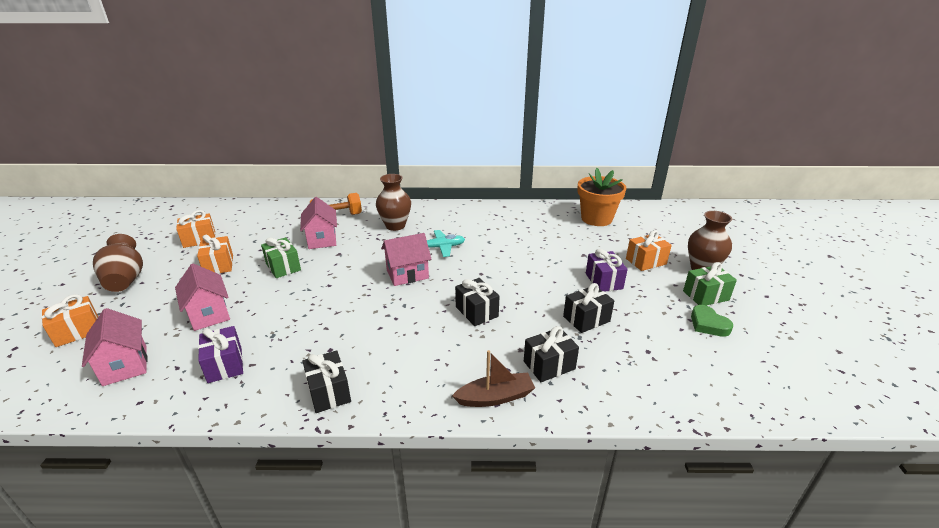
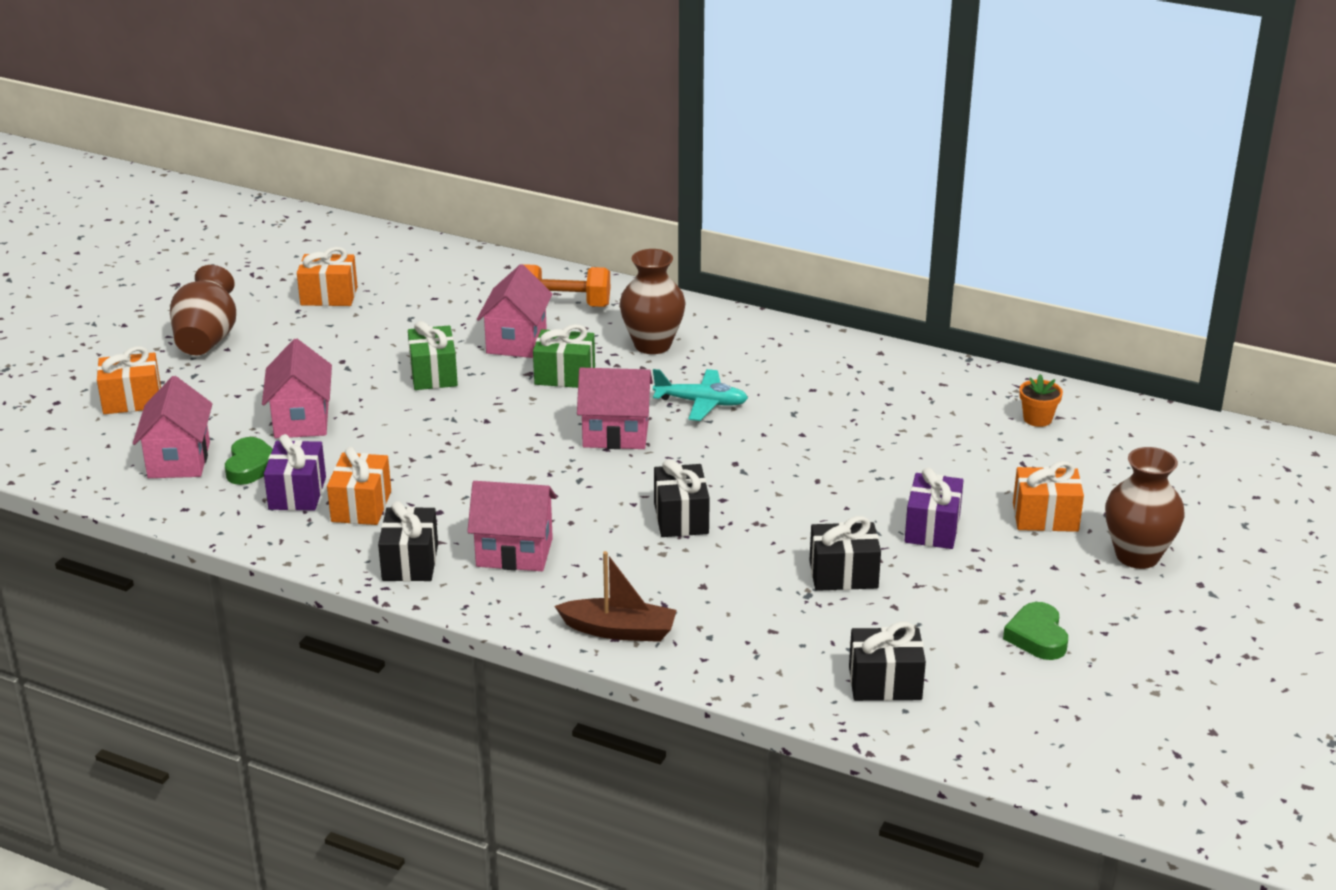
camera: 25 degrees right, 0 degrees up
orange gift [197,235,233,274] -> orange gift moved to [327,447,391,525]
black gift [524,326,579,382] -> black gift moved to [849,621,926,701]
orange flower pot [577,168,627,226] -> orange flower pot [1019,374,1063,427], size x0.45
green gift [683,262,737,306] -> green gift moved to [533,324,595,388]
none -> green heart [225,437,273,485]
none -> pink house [467,481,557,571]

